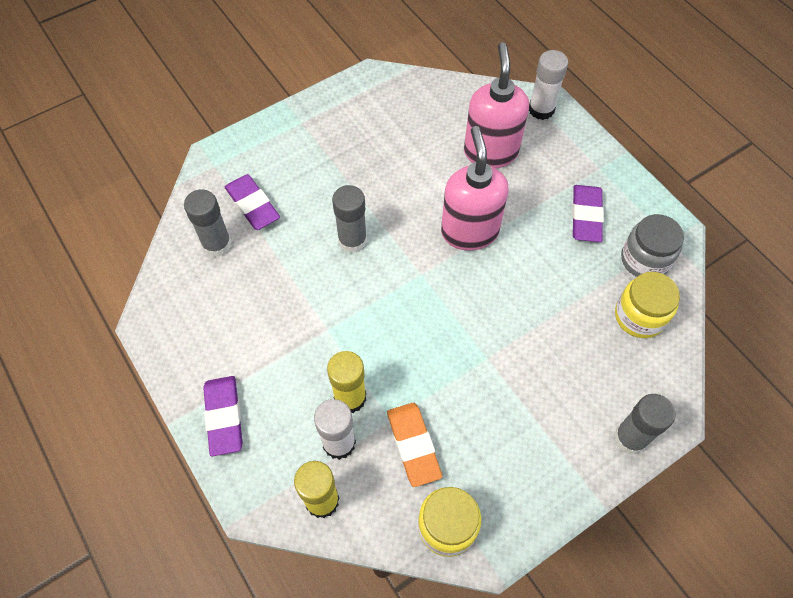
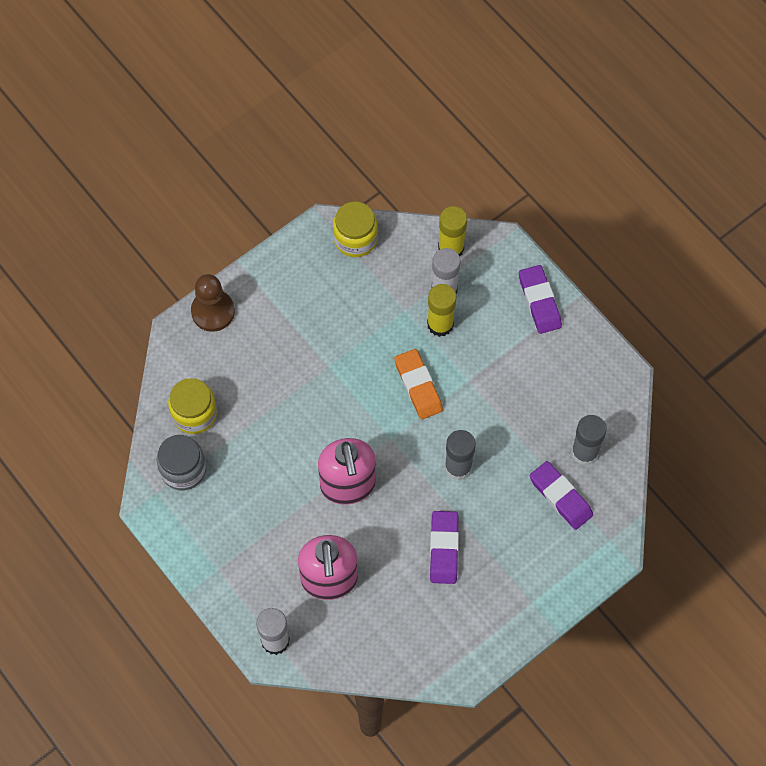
camera: 175 degrees right, 5 degrees up
orange eraser [387,403,442,487] -> orange eraser moved to [394,349,443,419]
purple eraser [572,185,604,242] -> purple eraser moved to [430,511,459,584]
grey glue stick [614,394,676,454] -> brown pawn [191,274,235,332]

